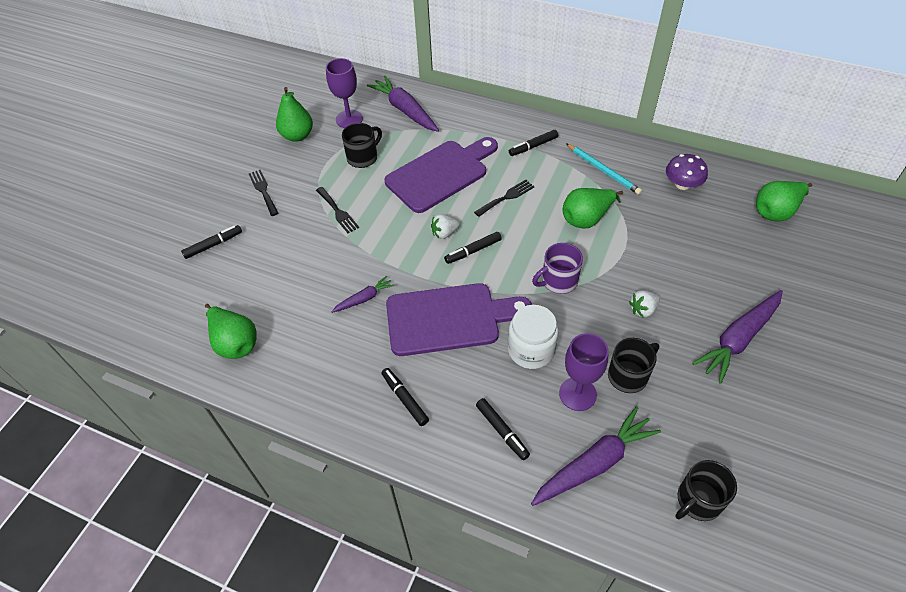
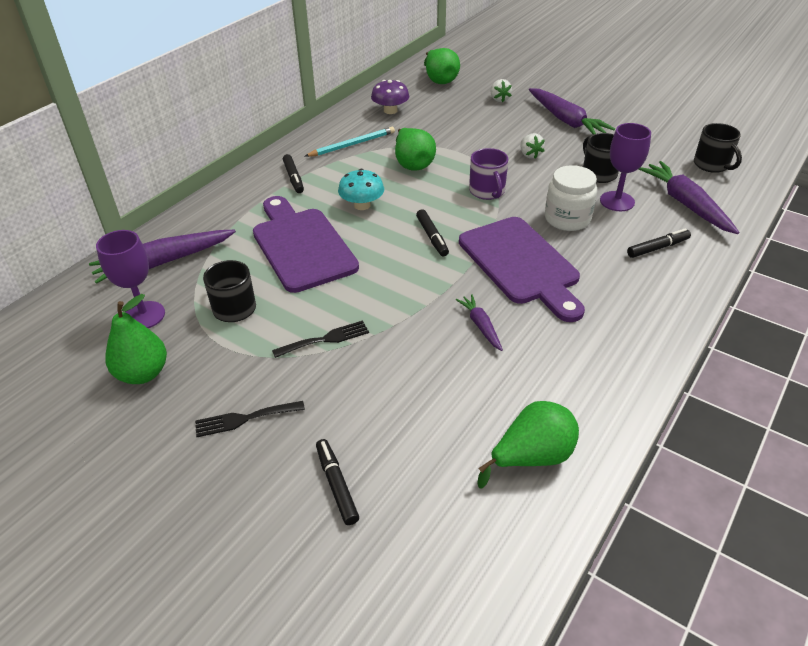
camera: 80 degrees left, 10 degrees down
black marker [382,368,429,426] -> none
purple cutting board [386,283,532,356] -> purple cutting board turned 150 degrees clockwise [459,217,585,322]
white strawberry [431,214,460,239] -> white strawberry moved to [491,79,512,102]
black fork [474,180,534,217] -> turquoise mushroom [338,169,384,210]

